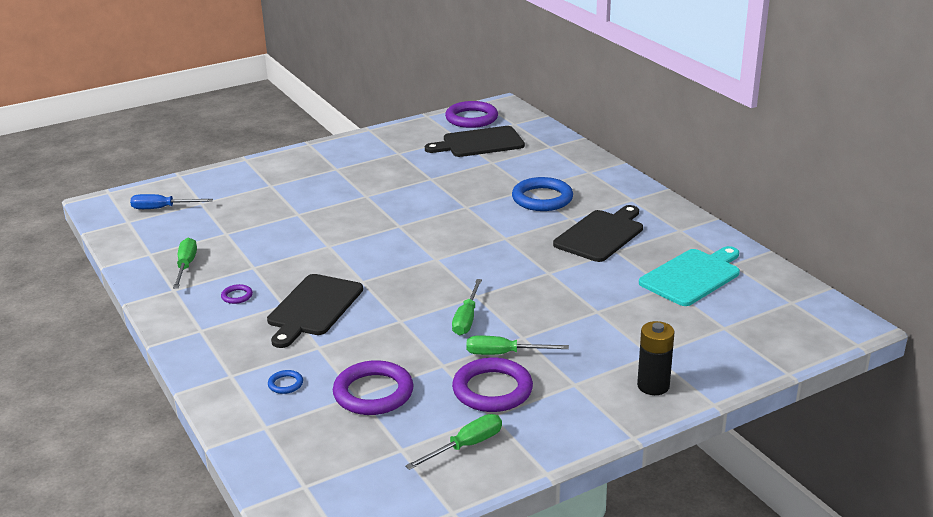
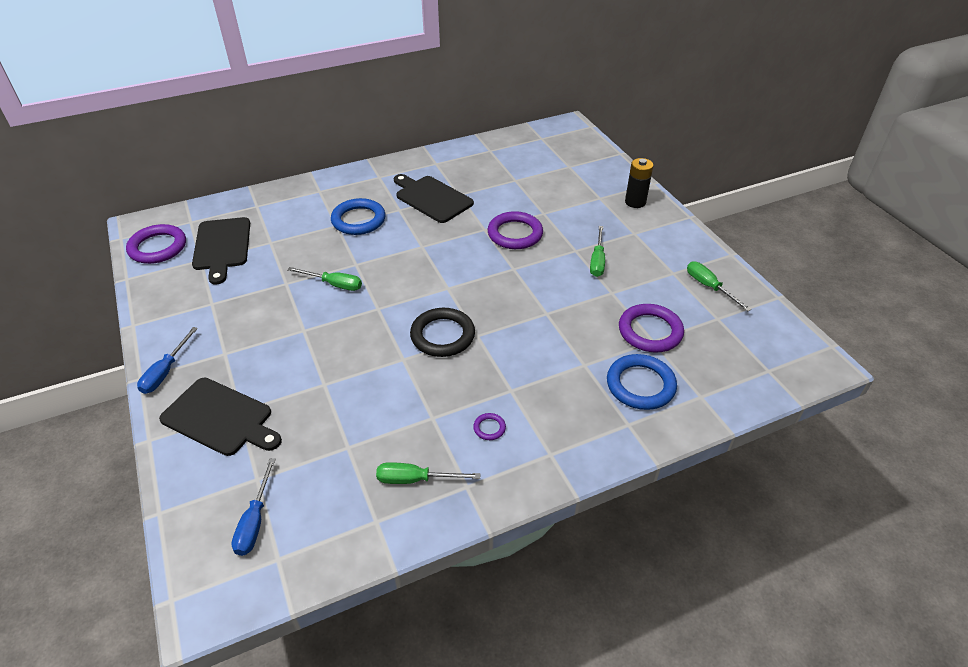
camera: 85 degrees left, 15 degrees up
black cutting board [267,274,363,348] -> black cutting board moved to [159,378,282,456]
blue ring [268,370,303,394] -> blue ring [607,354,677,410], size x2.25
green screwdriver [452,279,482,335] -> green screwdriver moved to [287,267,362,291]
purple ring [452,357,533,412] -> purple ring moved to [488,211,543,249]
turquoise cutting board [639,246,740,306] -> none
none -> blue screwdriver [137,327,198,394]
none -> black ring [410,308,475,357]

